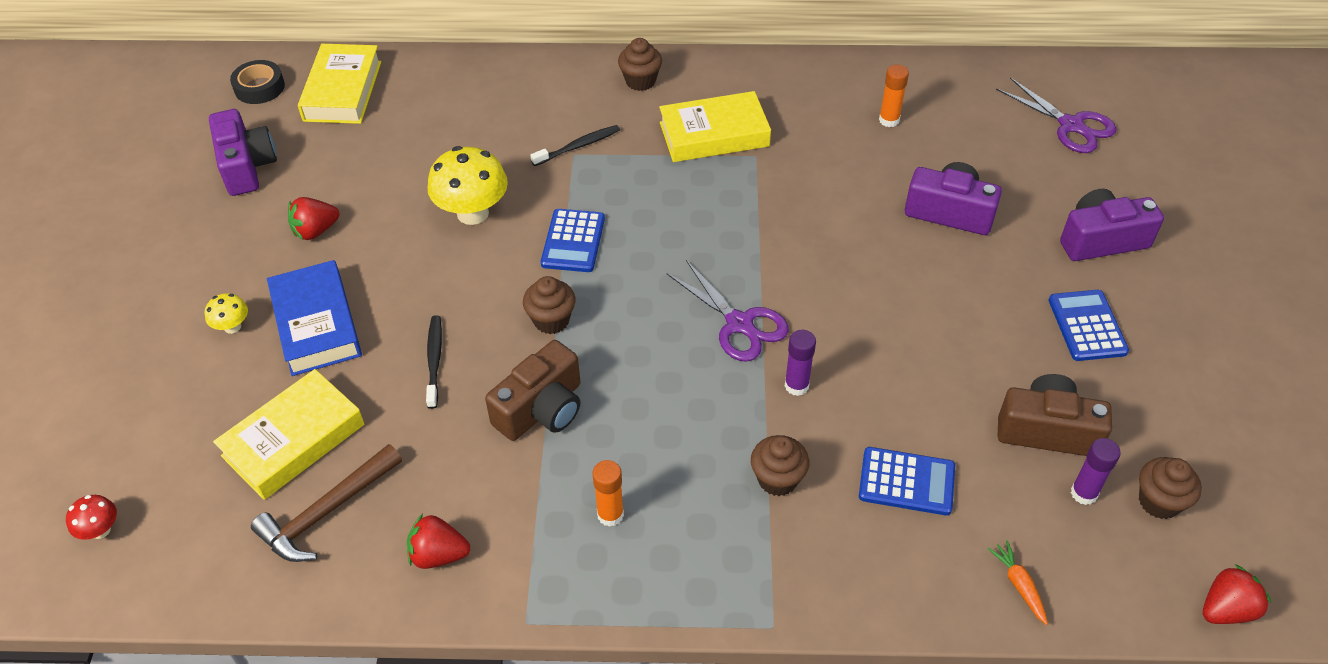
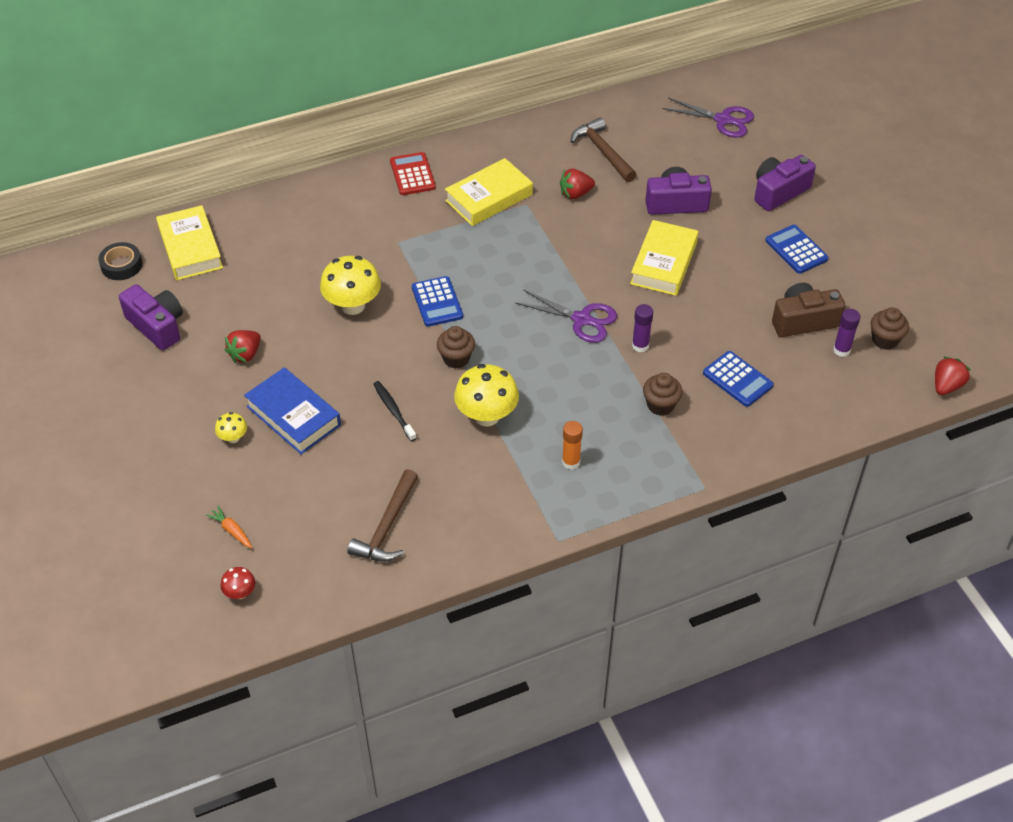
camera: 25 degrees left, 0 degrees up
yellow book [213,369,364,500] -> yellow book moved to [630,220,698,296]
red strawberry [407,514,470,569] -> red strawberry moved to [560,169,595,199]
brown camera [485,340,580,441] -> yellow mushroom [454,364,519,426]
black toothbrush [530,125,620,166] -> none
brown cupcake [618,38,662,91] -> red calculator [390,152,436,195]
blue calculator [859,447,955,515] -> blue calculator turned 60 degrees clockwise [703,351,774,407]
orange glue stick [879,64,909,127] -> brown hammer [571,118,637,182]
orange carrot [987,540,1048,625] -> orange carrot moved to [206,505,252,548]

